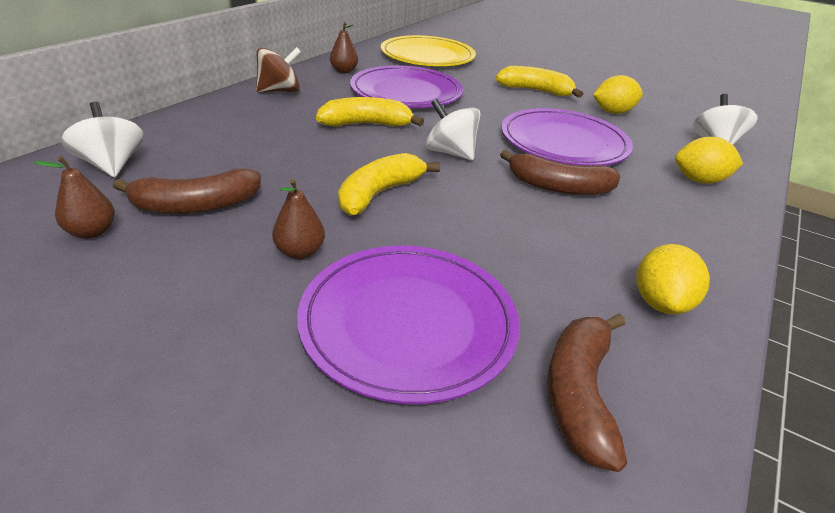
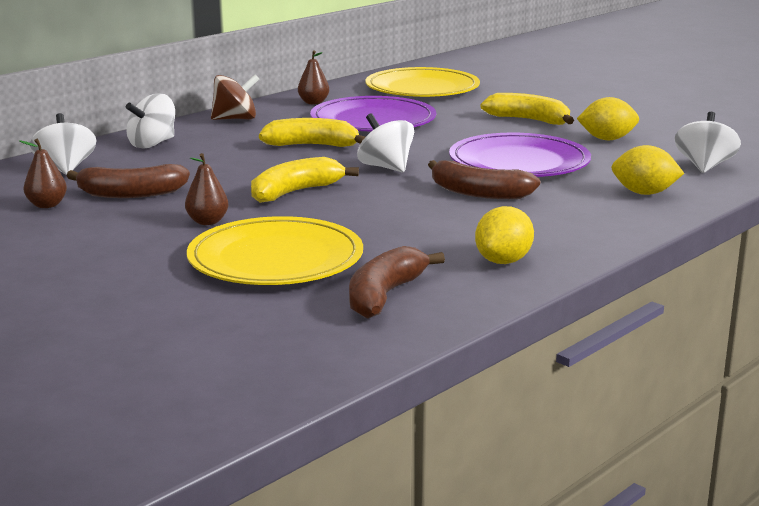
camera: 15 degrees right, 15 degrees down
purple plate [297,245,520,404] -> yellow plate [187,216,363,285]
none -> white spinning top [126,93,175,148]

